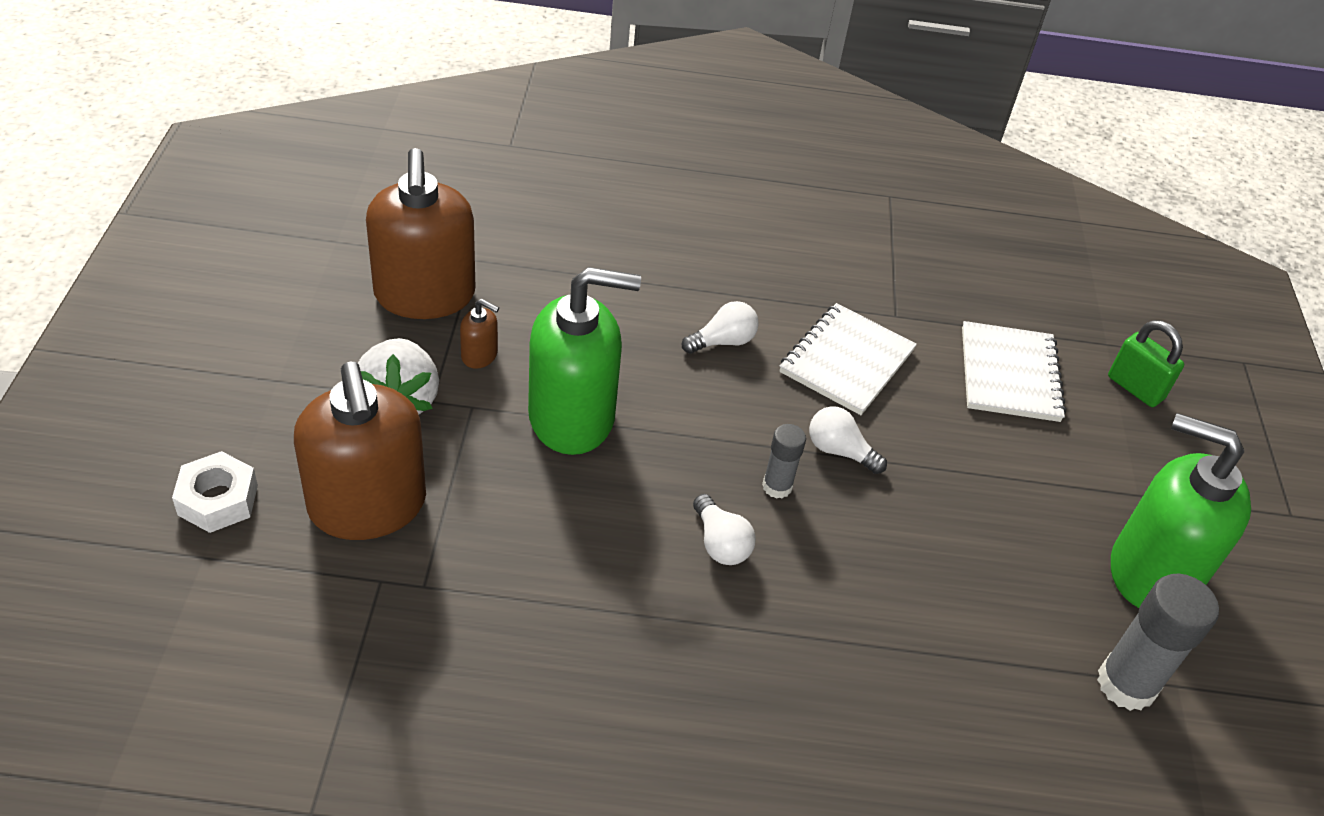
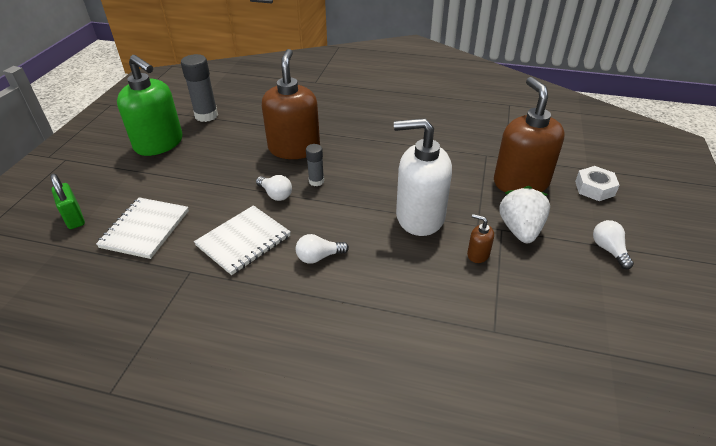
camera: 165 degrees left, 5 degrees down
brown soap dispenser [366,148,475,319] -> brown soap dispenser moved to [262,49,320,159]
green soap dispenser [528,267,641,455] -> white soap dispenser [394,118,452,236]
white light bulb [693,494,756,565] -> white light bulb moved to [593,220,634,269]

